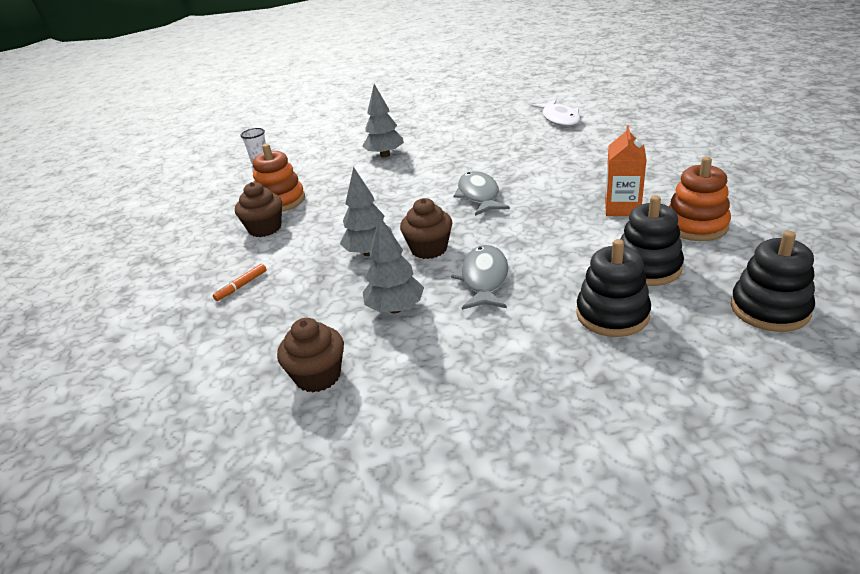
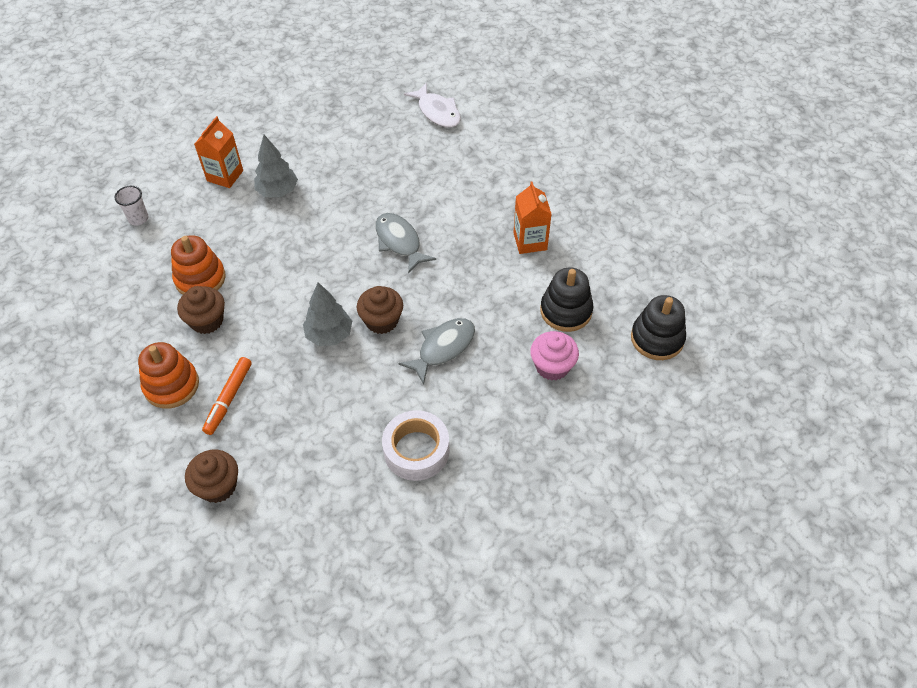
camera: 25 degrees left, 20 degrees up
orange marker [213,264,267,301] -> orange marker [202,357,252,435], size x1.57
brown cupcake [277,318,344,392] -> brown cupcake moved to [185,450,238,503]
grey tree [363,215,424,313] -> none
grey fish [451,245,508,310] -> grey fish turned 60 degrees clockwise [399,318,475,385]
black stacking toy [576,239,651,337] -> pink cupcake [530,331,579,380]
orange stacking toy [669,157,731,241] -> orange stacking toy moved to [138,342,199,409]
none -> orange carton [194,116,243,188]
none -> white tape [382,410,449,481]

